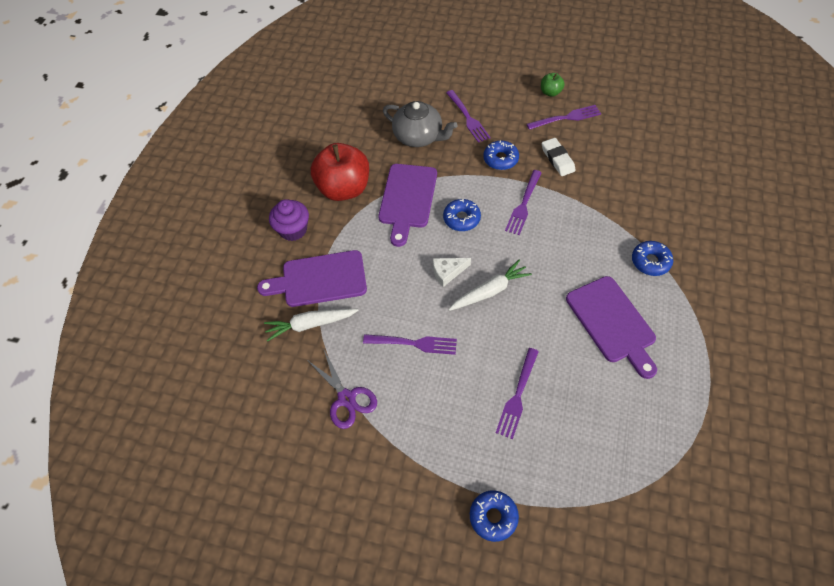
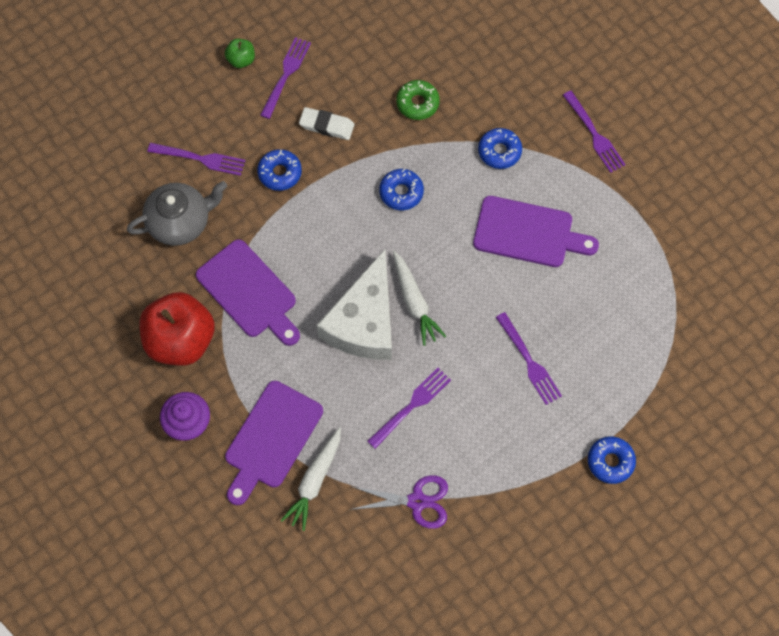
camera: 55 degrees left, 10 degrees up
white cheese [433,258,471,287] -> white cheese [317,249,392,360], size x2.36
blue donut [443,199,481,231] -> blue donut moved to [379,169,424,210]
white carrot [448,259,532,311] -> white carrot turned 150 degrees clockwise [393,251,446,346]
purple fork [505,170,542,235] -> purple fork moved to [563,91,626,173]
none -> green donut [396,80,440,120]

